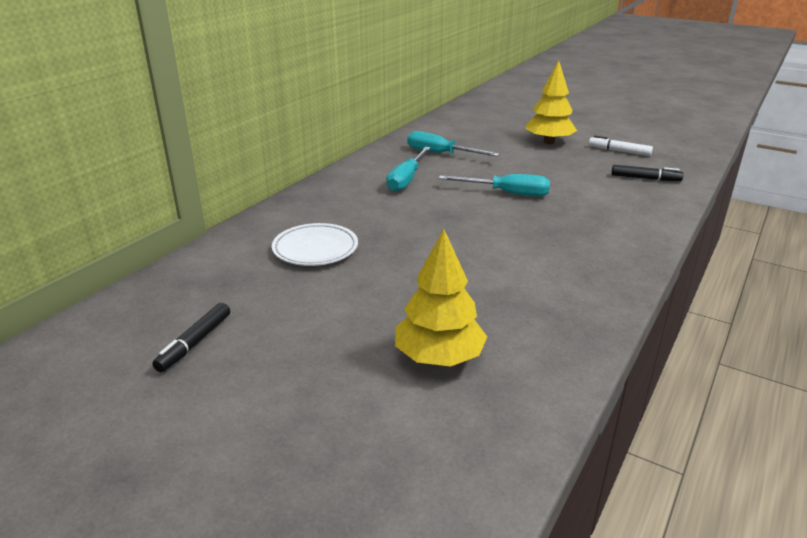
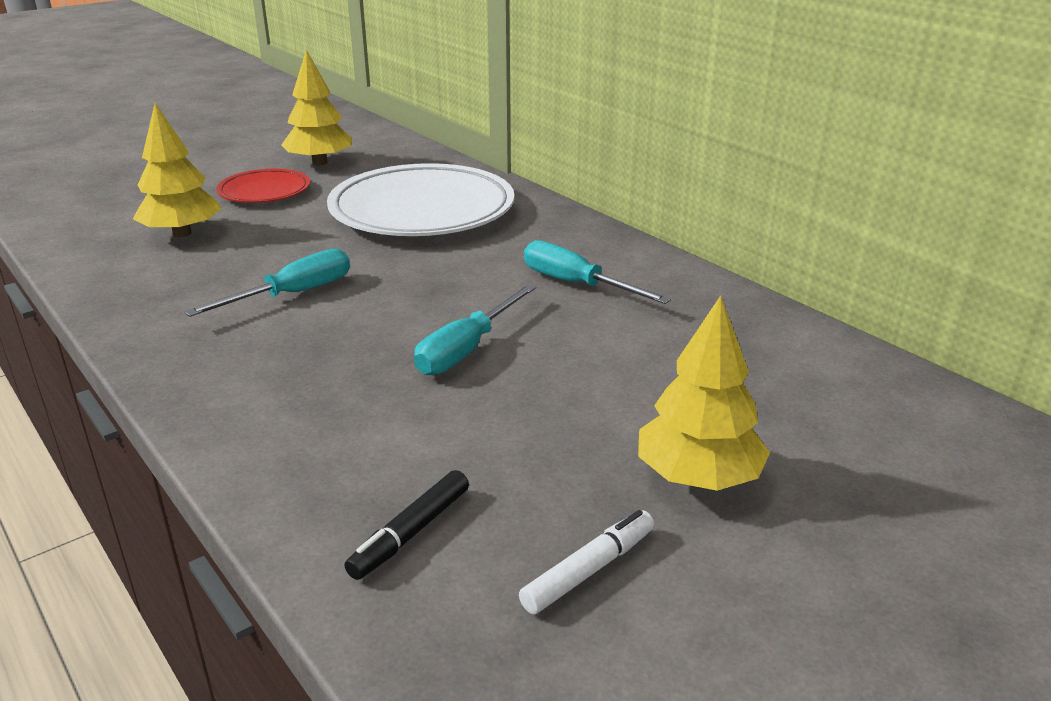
camera: 110 degrees right, 0 degrees up
black marker [152,303,230,372] -> yellow tree [281,50,352,166]
white plate [272,223,358,266] -> white plate [327,163,514,236], size x1.95
turquoise screwdriver [407,131,500,157] -> turquoise screwdriver moved to [184,249,350,317]
none -> red plate [217,169,310,203]

